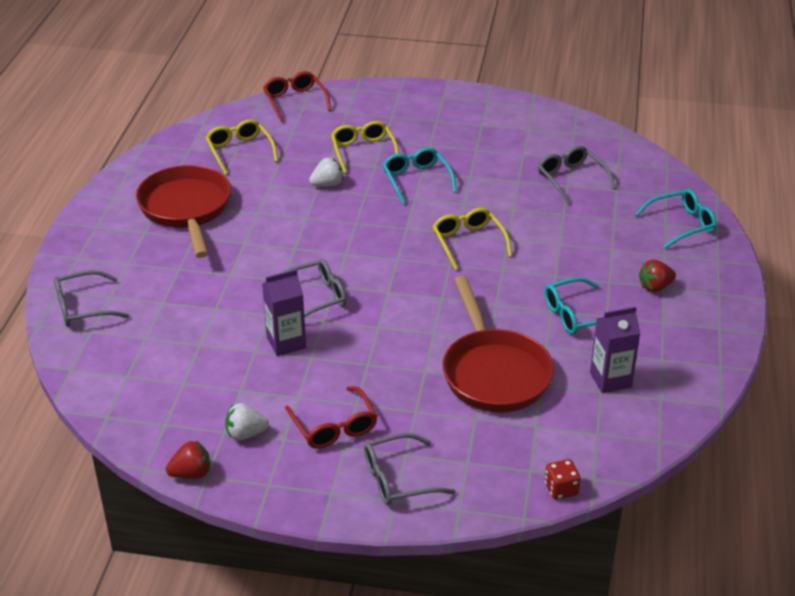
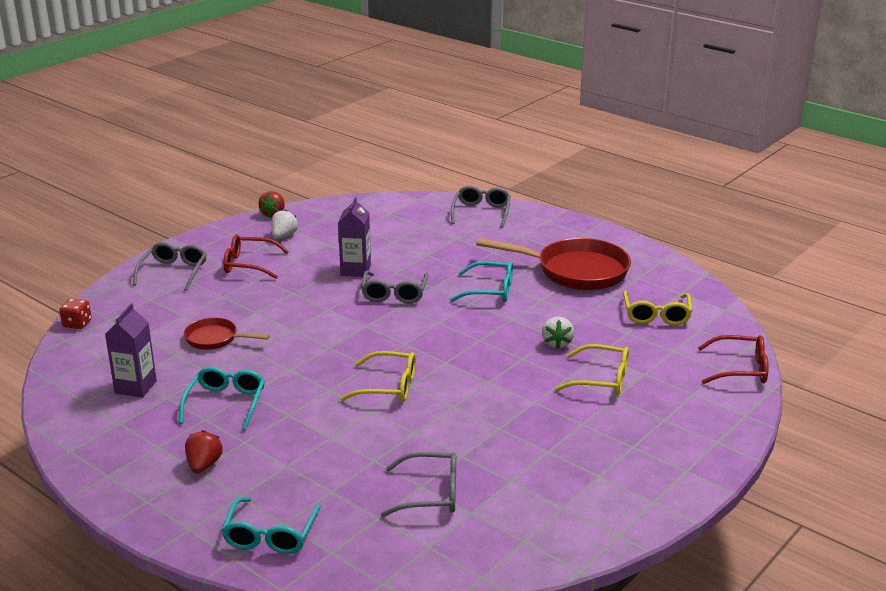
camera: 120 degrees right, 10 degrees down
yellow glasses [206,119,278,175] -> yellow glasses turned 90 degrees clockwise [623,291,692,325]
turquoise glasses [383,147,457,204] -> turquoise glasses moved to [450,261,513,302]
red pan [443,276,554,412] -> red pan [184,318,270,350], size x0.52

